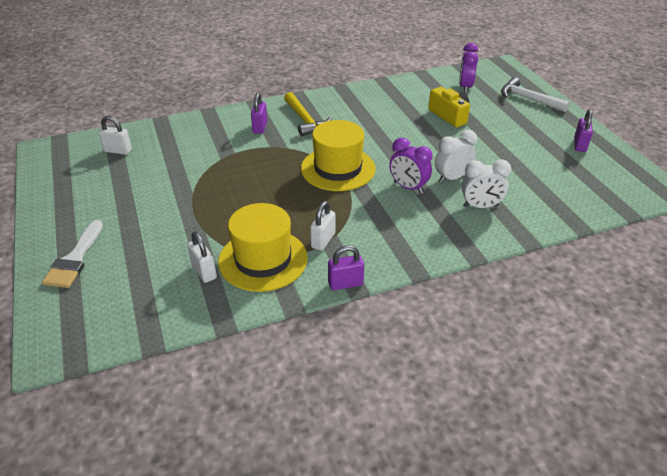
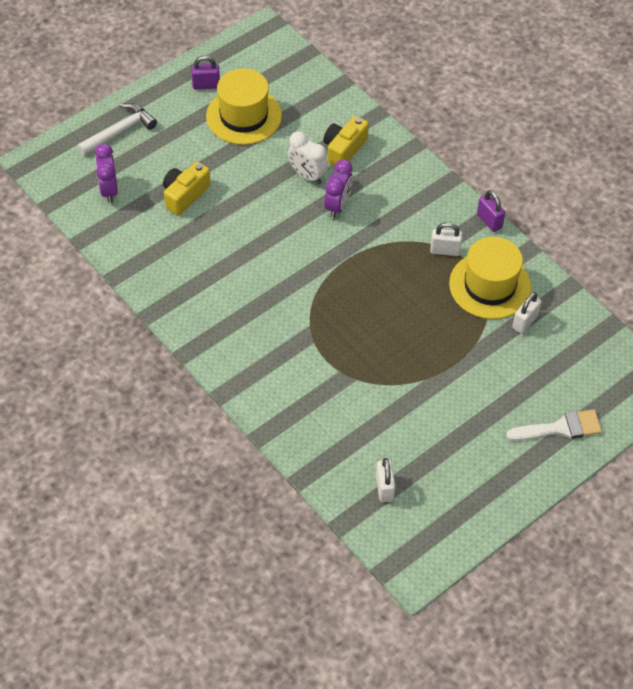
camera: 110 degrees left, 15 degrees up
purple padlock [251,92,267,134] -> none
yellow hammer [284,92,331,136] -> none
yellow hat [301,120,376,191] -> yellow hat moved to [206,68,282,145]
purple clock [459,43,478,93] -> purple clock turned 90 degrees clockwise [94,143,118,203]
white clock [461,159,511,208] -> yellow camera [324,116,369,166]
white hammer [501,77,570,112] -> white hammer turned 150 degrees counterclockwise [77,103,157,156]

